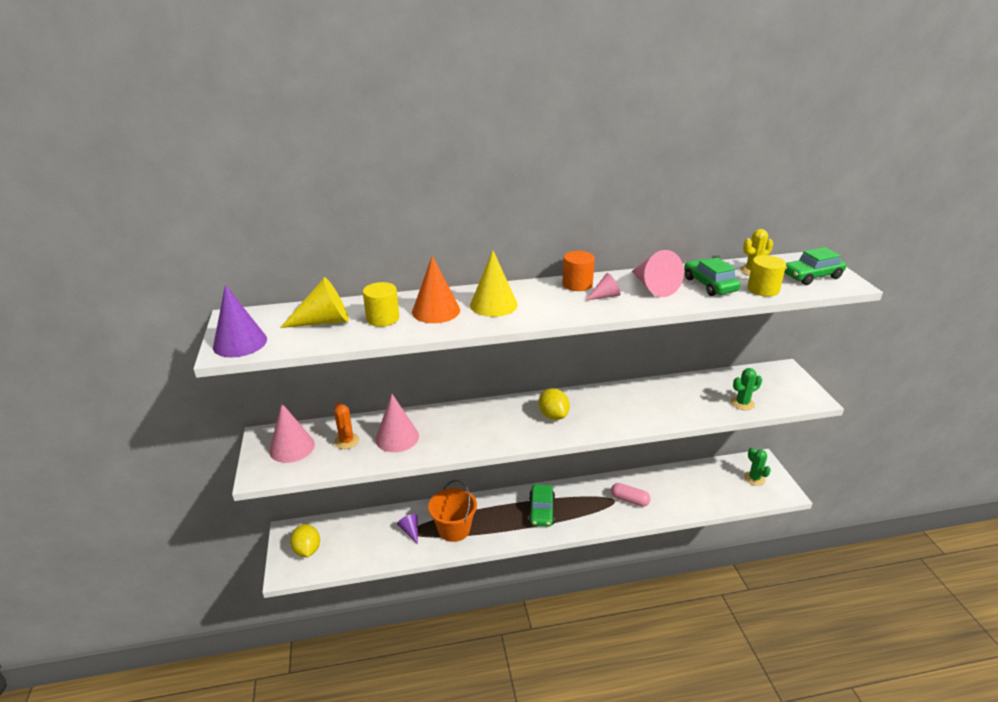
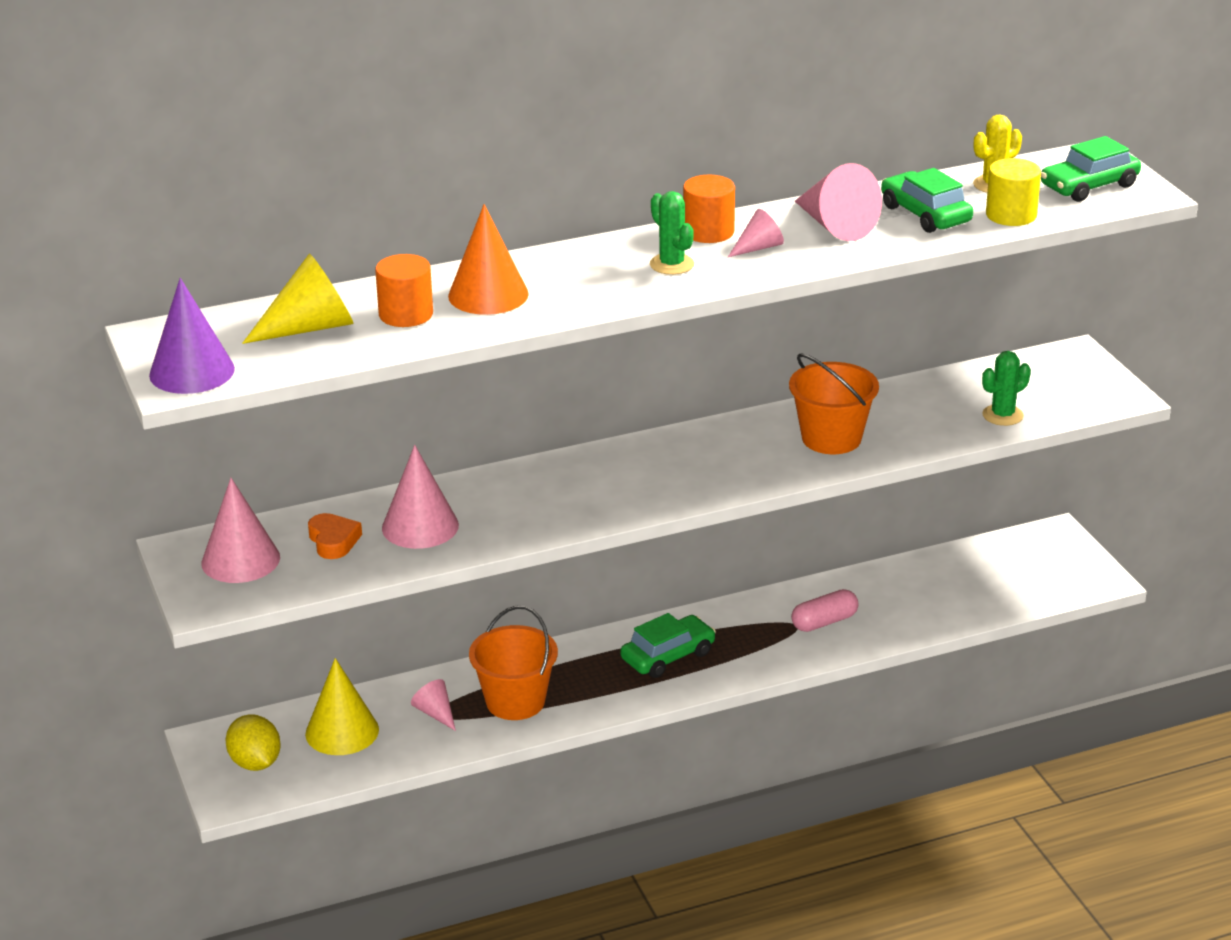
camera: 10 degrees left, 0 degrees up
orange cactus [334,403,359,449] -> orange heart [308,513,362,559]
yellow cylinder [363,282,399,327] -> orange cylinder [375,254,433,327]
purple cone [397,514,418,544] -> pink cone [411,679,456,731]
yellow cone [470,250,518,317] -> yellow cone moved to [305,658,379,755]
green car [528,484,555,527] -> green car turned 120 degrees counterclockwise [620,613,716,678]
yellow lemon [539,388,570,420] -> none
pink capsule [611,483,651,507] -> pink capsule turned 45 degrees counterclockwise [791,589,858,632]
green cactus [744,447,771,486] -> green cactus moved to [650,191,694,275]
none -> orange bucket [789,353,879,454]

